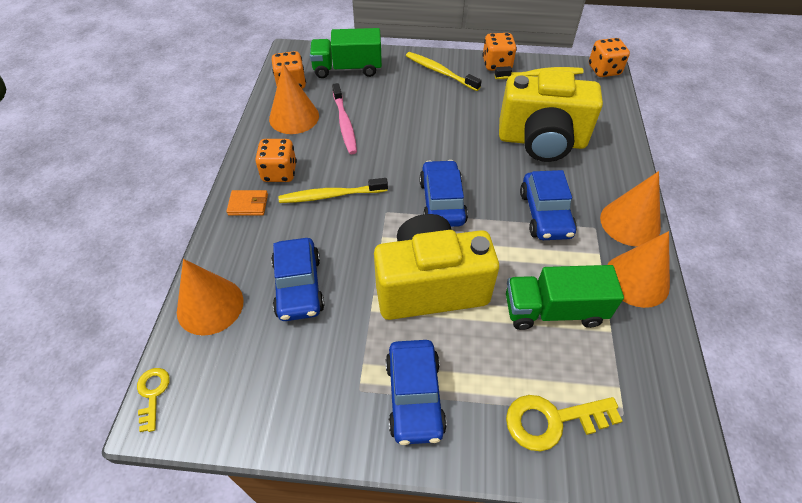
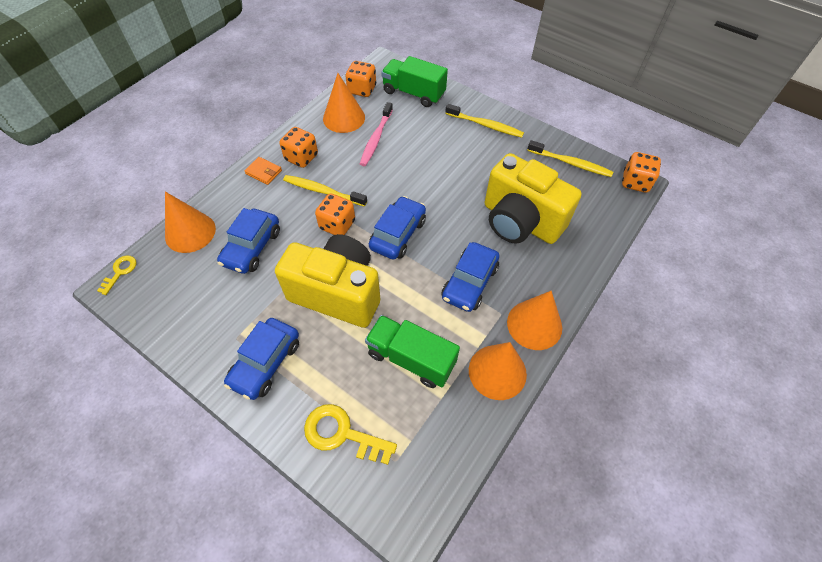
camera: 30 degrees right, 5 degrees up
yellow toothbrush [406,52,482,91] -> yellow toothbrush turned 135 degrees clockwise [445,104,524,138]
orange dice [482,33,517,71] -> orange dice moved to [315,193,355,235]

